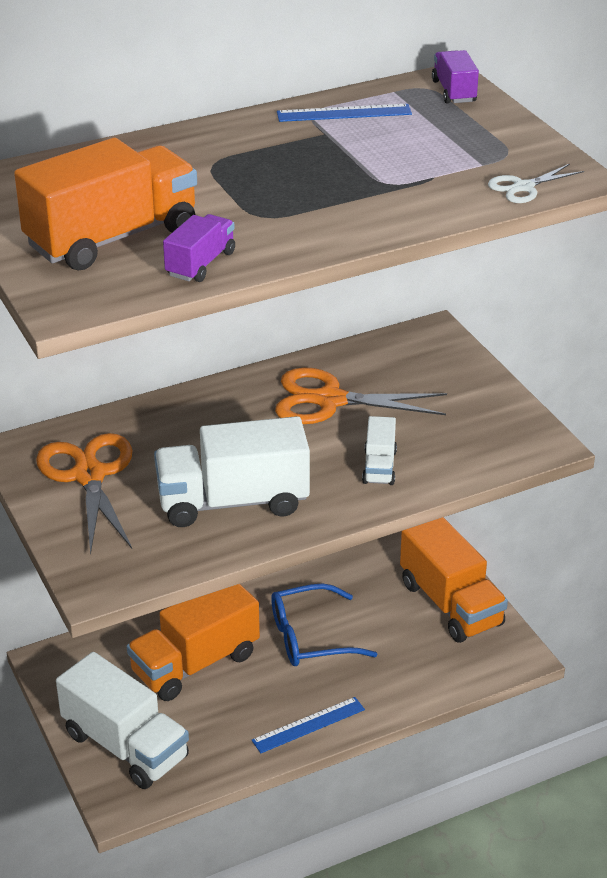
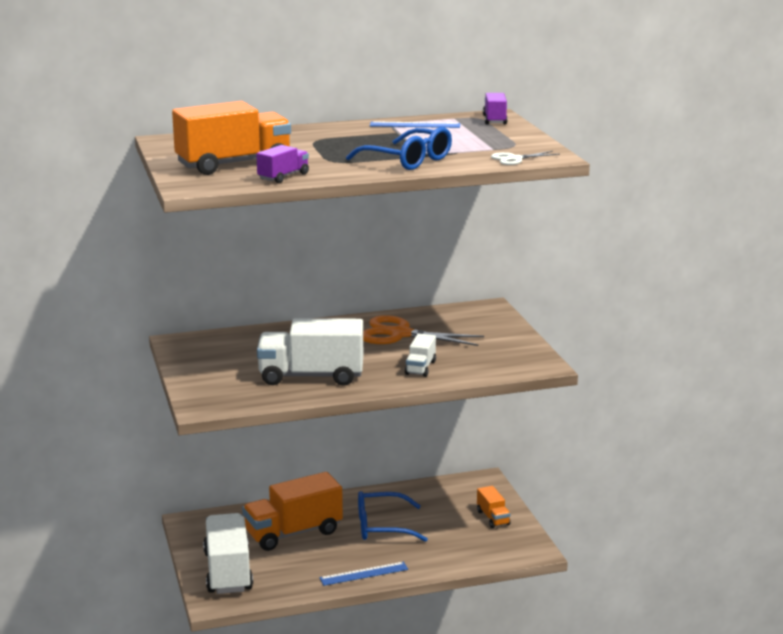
camera: 10 degrees right, 15 degrees down
orange scissors [36,433,132,555] -> none
white truck [56,652,189,789] -> white truck turned 150 degrees counterclockwise [203,513,253,594]
orange truck [400,517,508,643] -> orange truck [477,486,511,528], size x0.49
none -> blue glasses [346,127,452,170]

